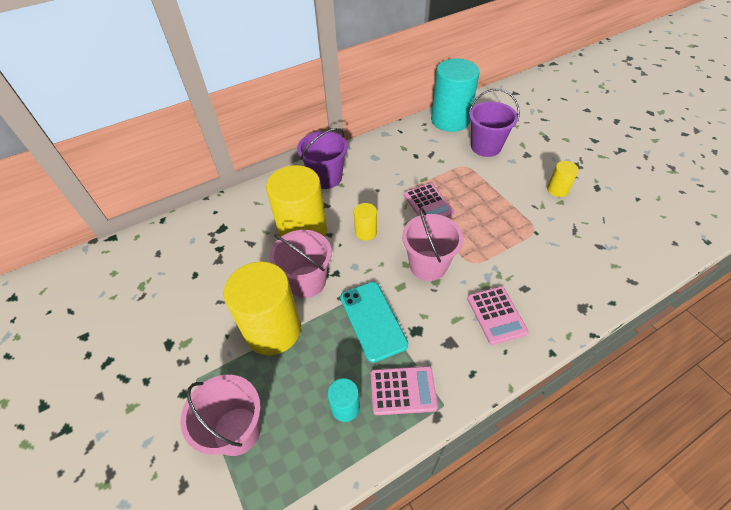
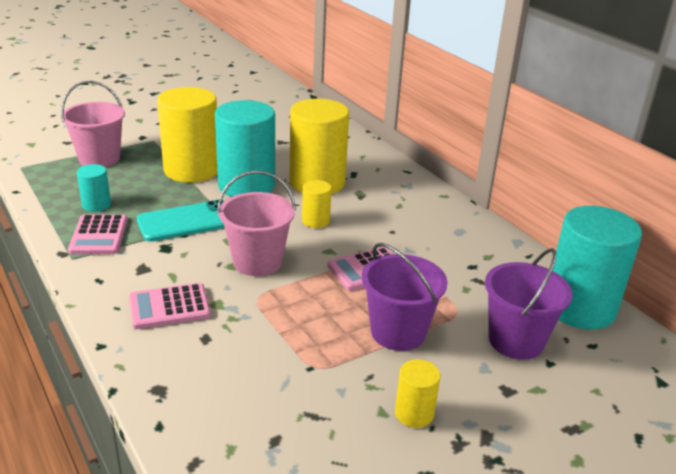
camera: 85 degrees right, 20 degrees down
pink bucket [270,230,332,298] -> turquoise cylinder [215,100,275,197]
purple bucket [297,128,348,189] -> purple bucket moved to [362,243,448,351]

